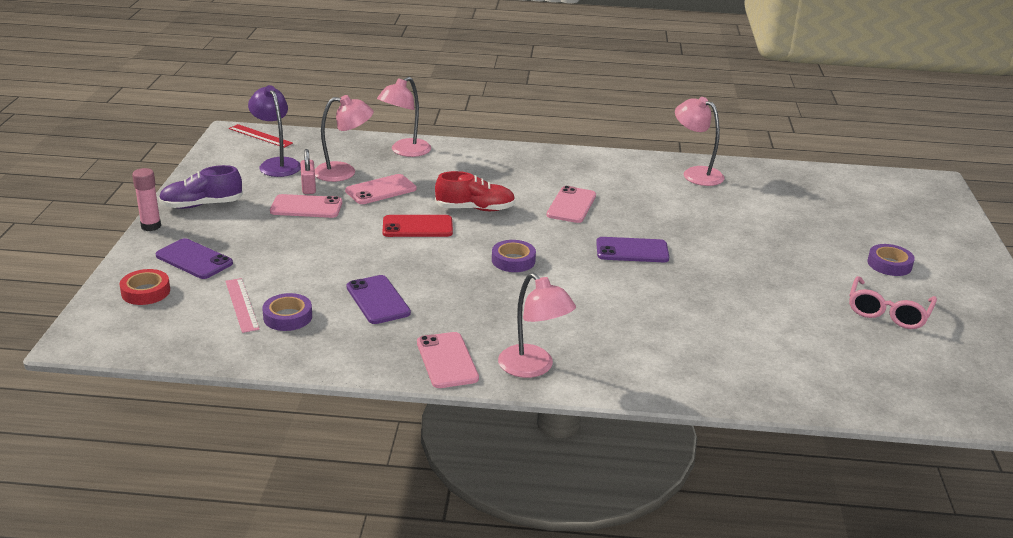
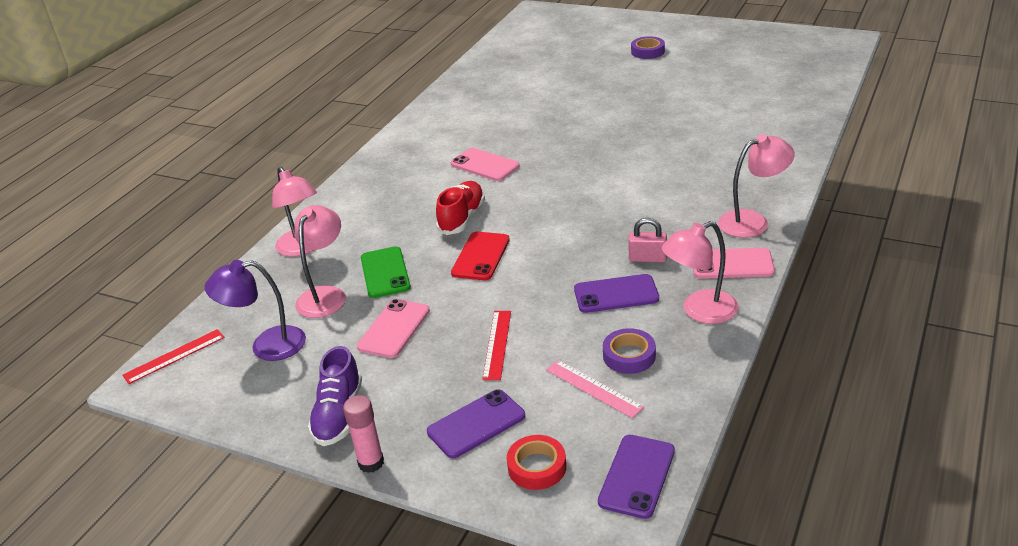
camera: 65 degrees left, 5 degrees up
pink ruler [225,278,260,333] -> pink ruler turned 45 degrees clockwise [546,360,644,418]
pink padlock [300,149,316,194] -> pink padlock moved to [628,218,667,263]
pink phone [345,174,417,204] -> green phone [361,246,411,298]
purple tape [492,240,536,272] -> none
purple phone [596,237,669,262] -> purple phone moved to [598,435,675,519]
pink lamp [675,97,725,186] -> pink lamp moved to [662,221,738,324]
pink glasses [849,276,937,329] -> none
none -> red ruler [482,311,511,380]

